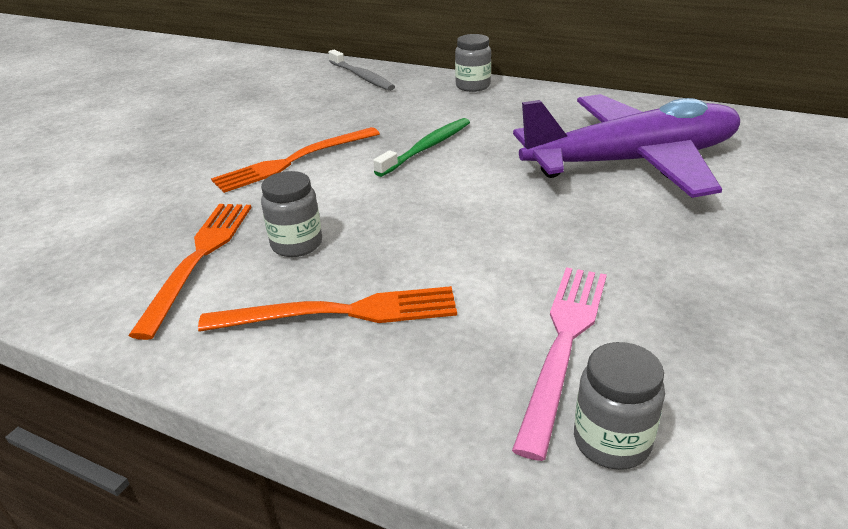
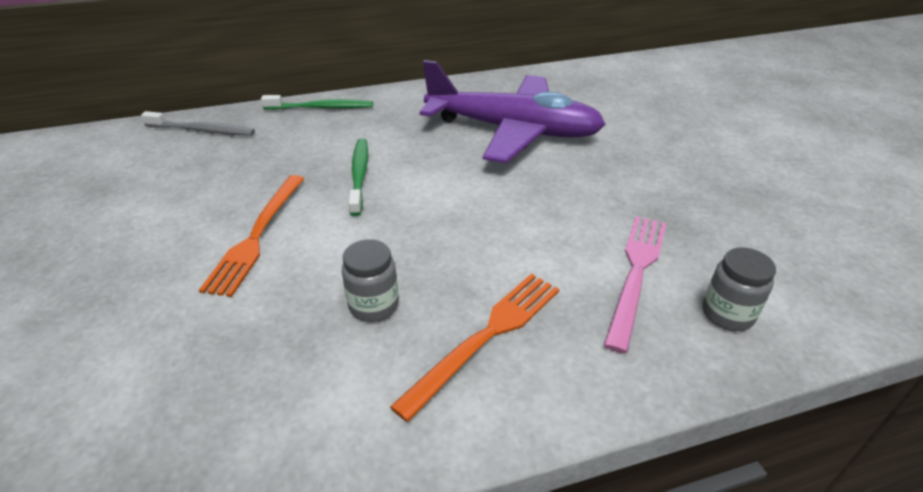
camera: 45 degrees left, 5 degrees up
orange fork [128,204,252,340] -> none
grey jar [455,34,491,92] -> green toothbrush [261,95,373,110]
pink fork [512,267,607,461] -> pink fork turned 45 degrees clockwise [604,216,666,354]
purple plane [513,94,740,198] -> purple plane turned 75 degrees clockwise [420,60,606,163]

